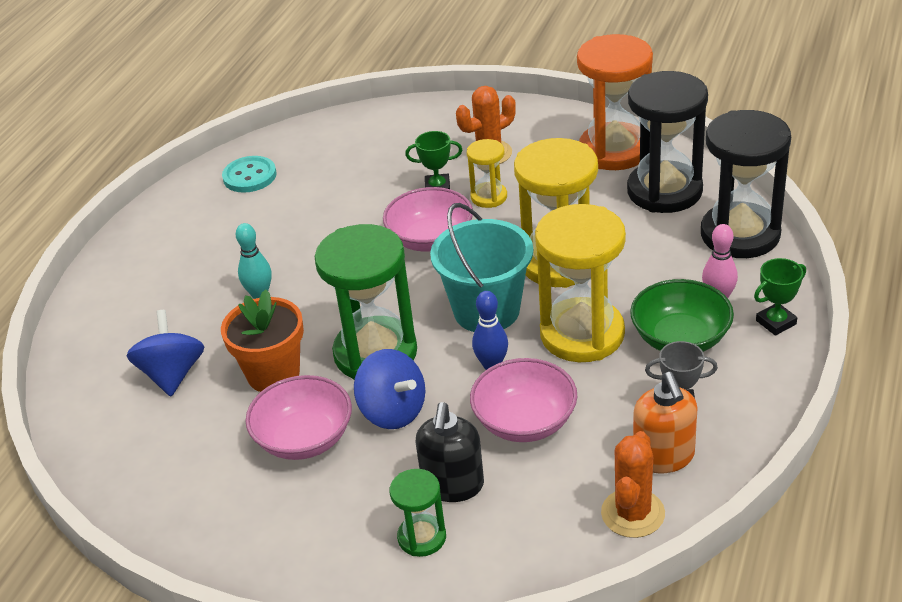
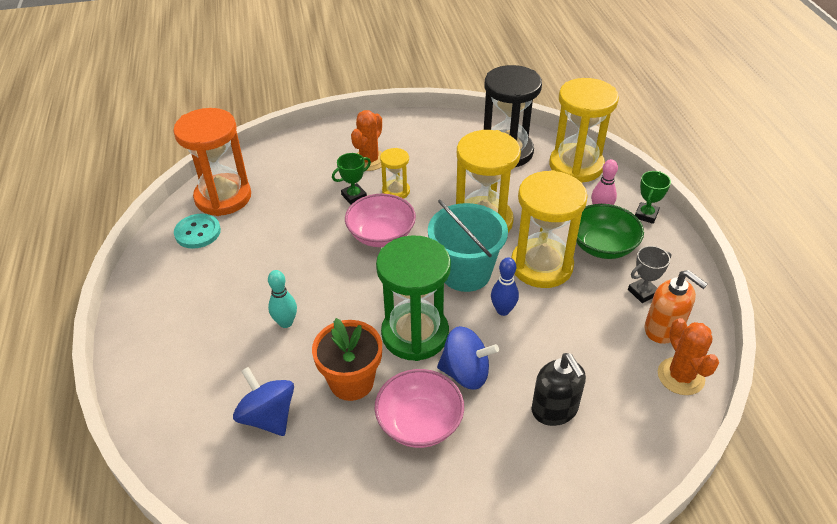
camera: 35 degrees left, 5 degrees up
green hourglass [389,469,446,557] -> none
pink bowl [470,358,577,442] -> none
orange hourglass [577,34,653,170] -> orange hourglass moved to [173,108,251,216]
black hourglass [701,110,791,258] -> yellow hourglass [549,78,619,183]

